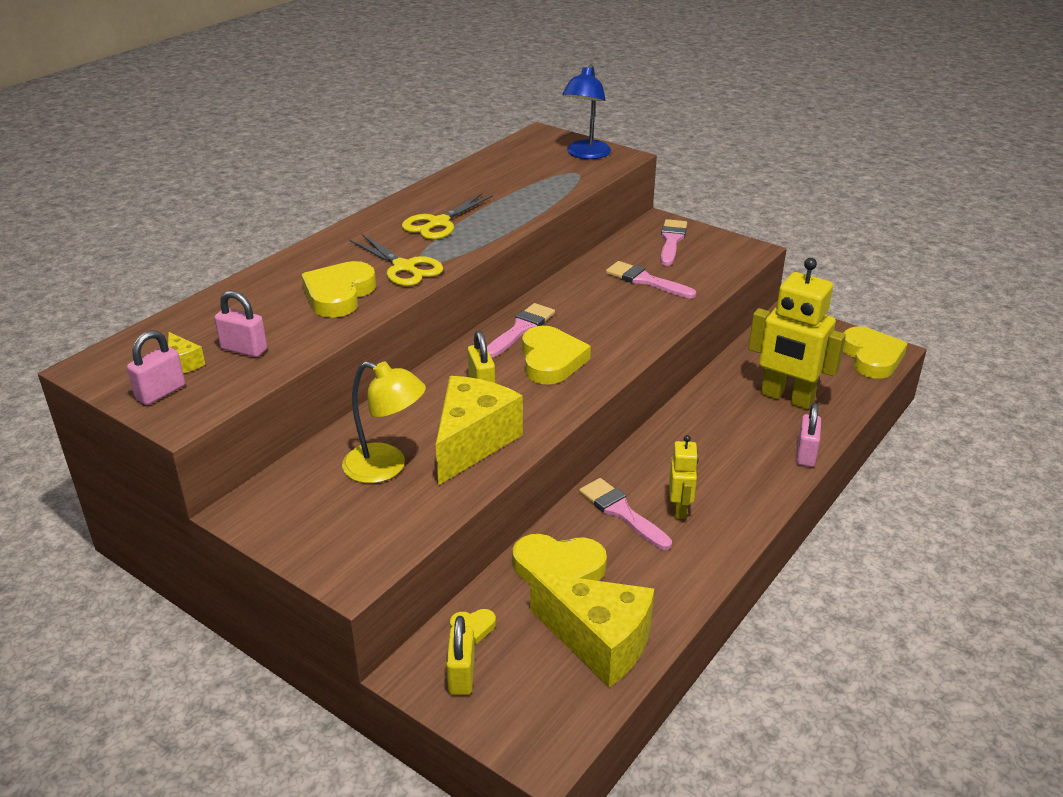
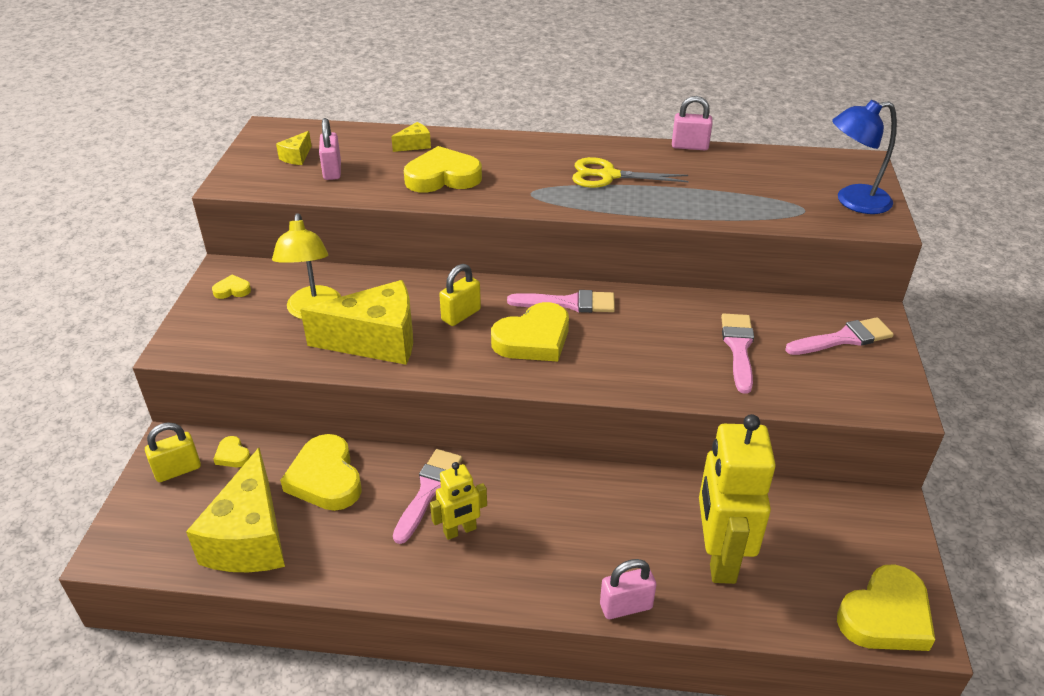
camera: 60 degrees right, 5 degrees up
pink padlock [127,330,185,405] -> pink padlock moved to [672,96,713,150]
yellow scissors [350,234,443,286] -> none
none -> yellow heart [212,275,251,299]
none -> yellow cheese [391,122,431,152]

